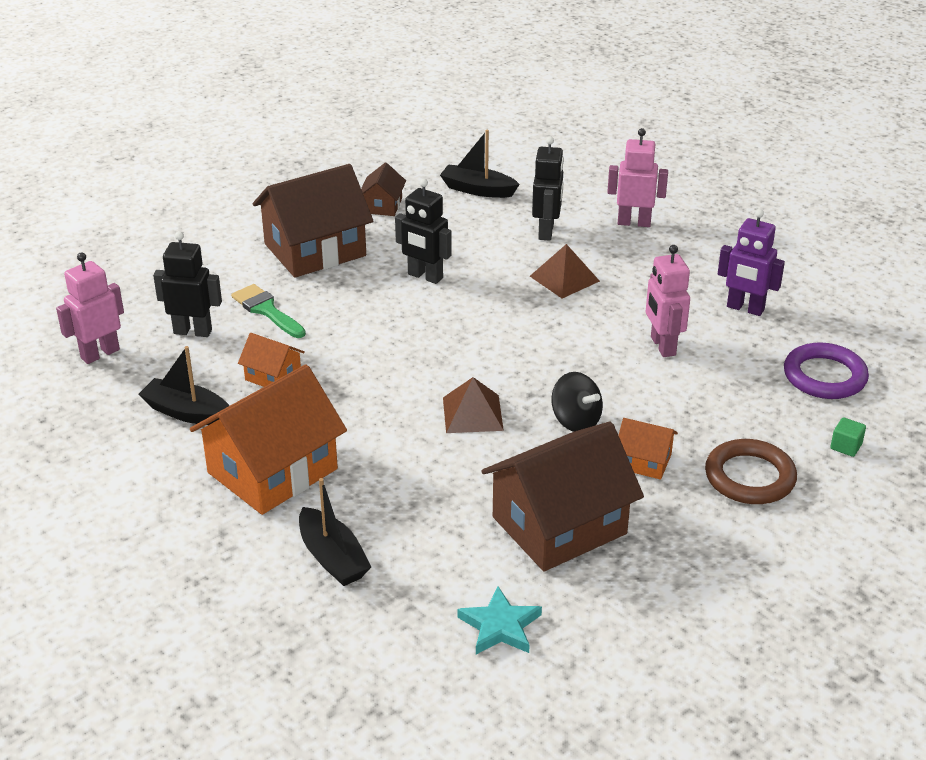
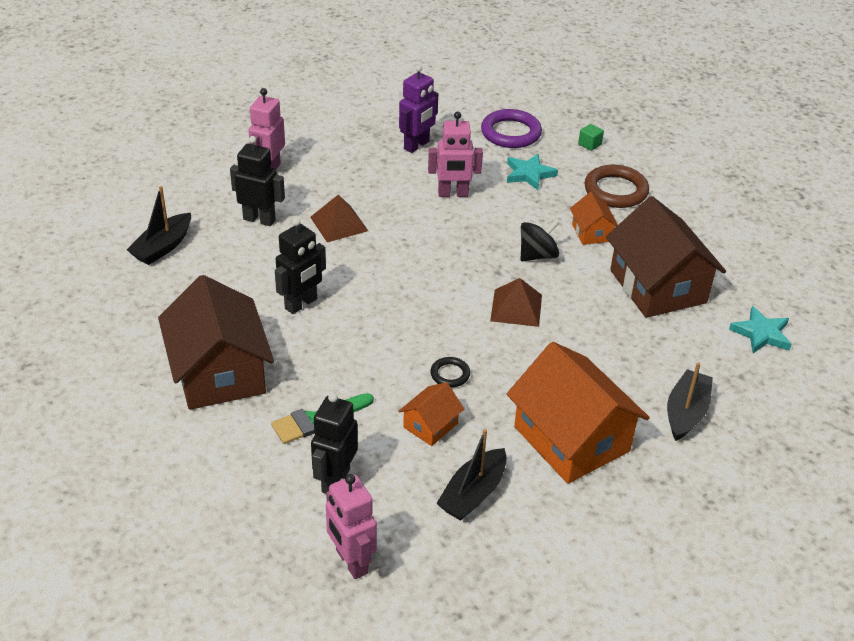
camera: 80 degrees left, 5 degrees up
black boat [299,478,371,586] -> black boat turned 45 degrees counterclockwise [667,362,713,441]
brown house [361,162,406,216] -> none
orange house [618,418,678,480] -> orange house turned 45 degrees counterclockwise [570,192,618,245]
none -> black ring [430,357,470,387]
none -> turquoise star [507,154,558,190]

